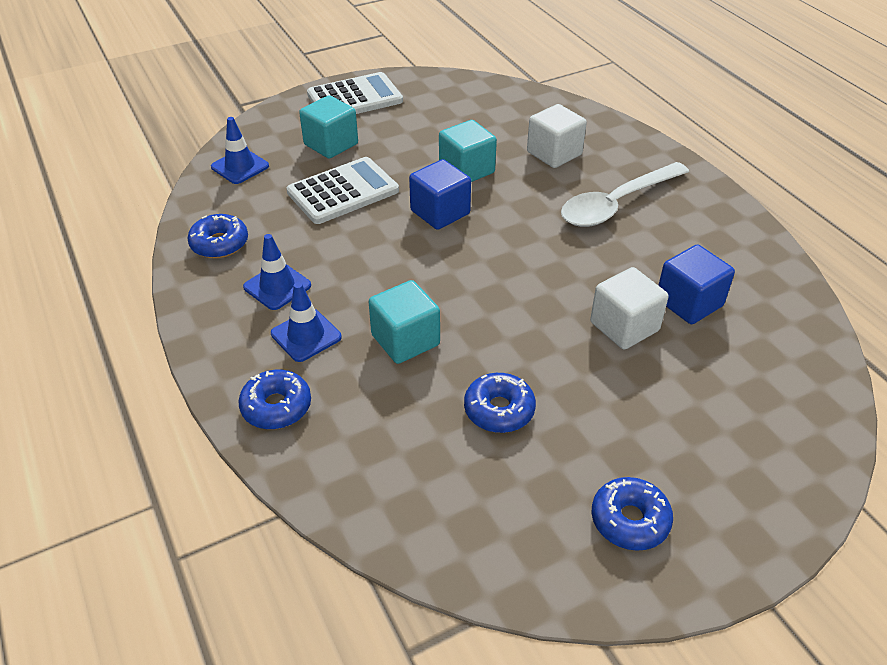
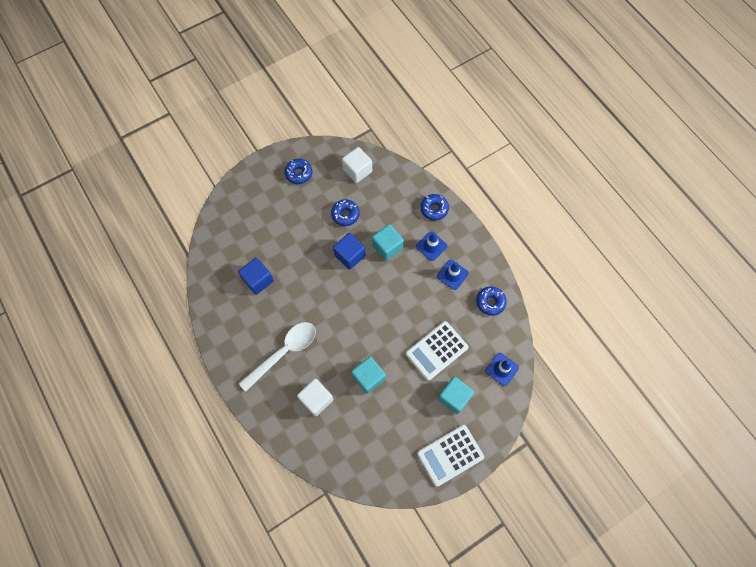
camera: 175 degrees right, 25 degrees up
blue cube [409,159,471,230] -> blue cube moved to [333,233,366,270]
white cube [590,267,669,350] -> white cube moved to [342,147,372,183]

